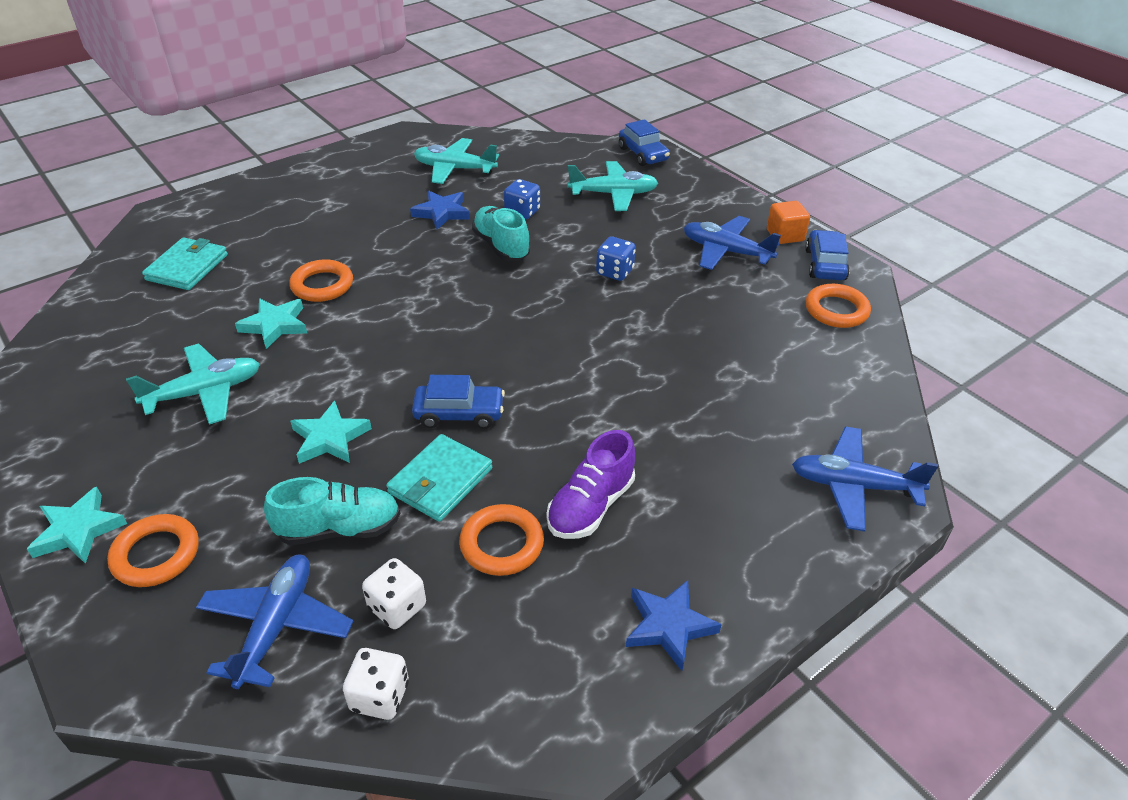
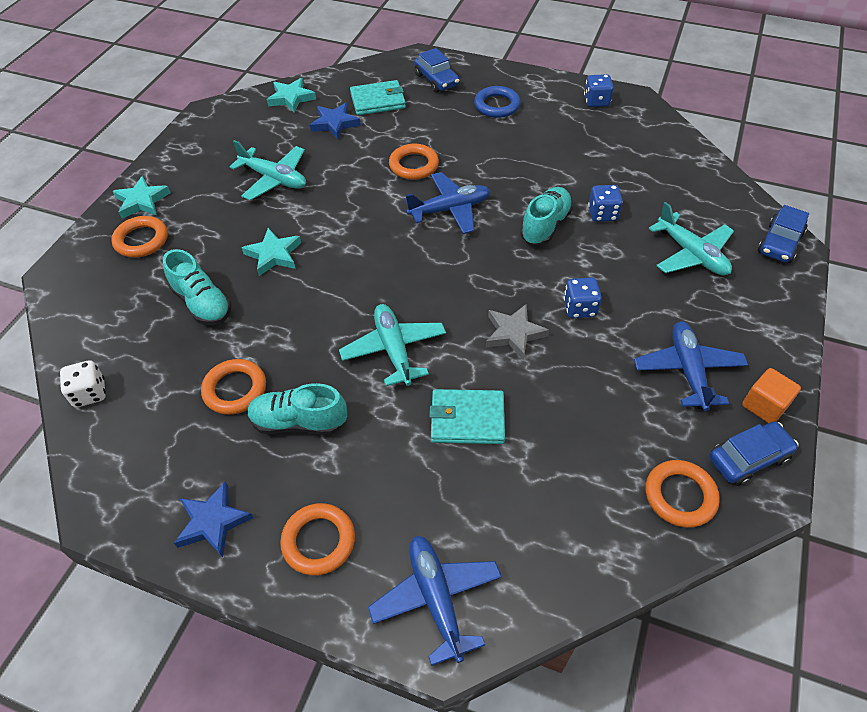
camera: 60 degrees right, 10 degrees up
blue plane [196,555,353,689] -> blue plane moved to [404,172,490,234]
turquoise star [235,299,307,349] -> turquoise star moved to [267,78,316,113]
white dice [362,558,426,629] -> none
turquoise wallet [386,434,492,522] -> turquoise wallet moved to [429,389,505,444]
blue star [410,191,470,230] -> blue star moved to [310,103,361,140]
blue car [412,375,505,429] -> blue car moved to [414,48,459,93]
turquoise plane [414,138,499,184] -> turquoise plane moved to [339,304,446,386]
purple shoe [547,430,635,539] -> turquoise shoe [247,383,347,435]
none -> orange ring [280,503,355,576]
none -> blue ring [474,86,521,118]
none -> grey star [486,304,549,360]
none -> blue dice [584,74,614,107]

